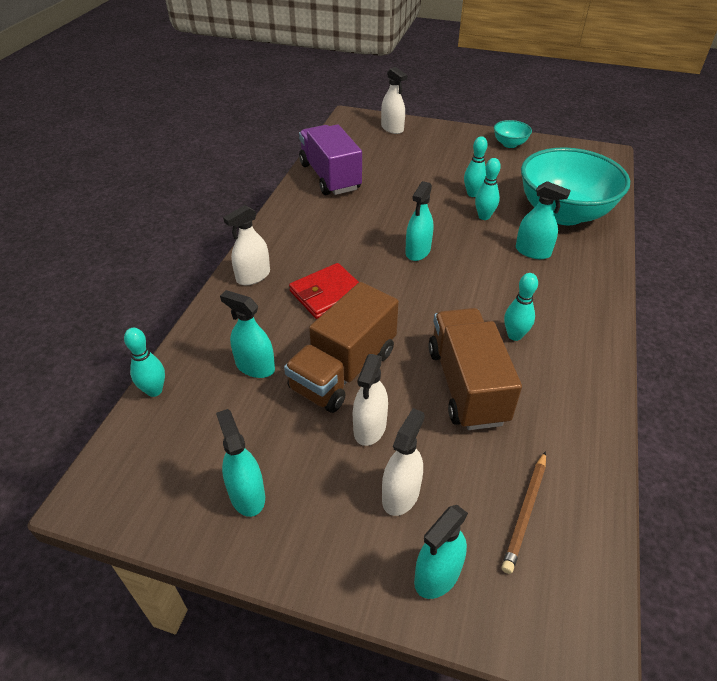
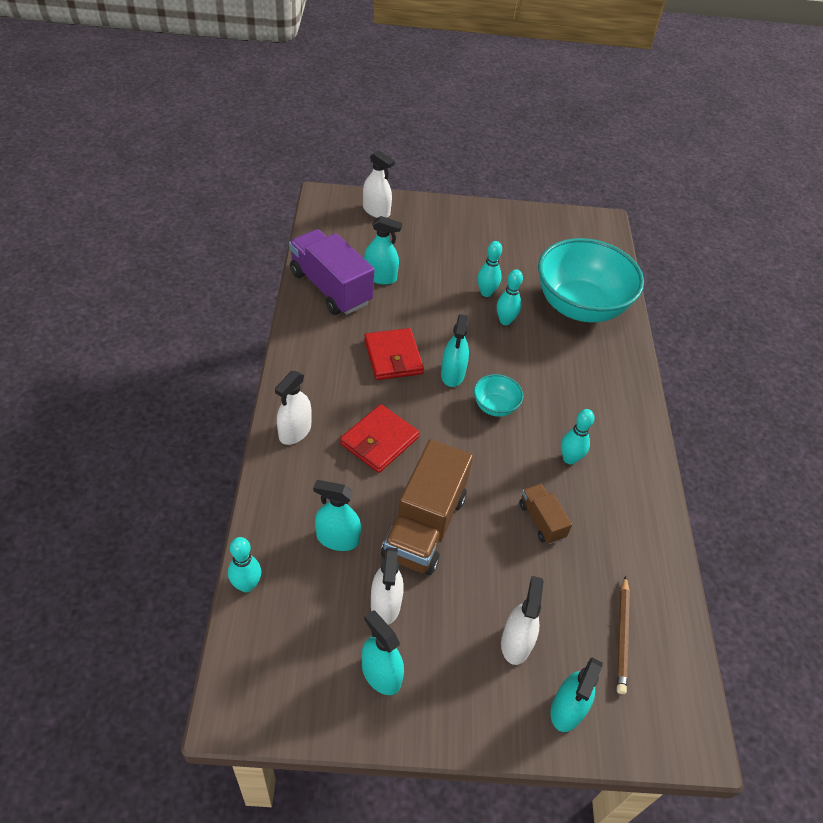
camera: 20 degrees left, 5 degrees up
white spray bottle [353,354,388,446] -> white spray bottle moved to [371,547,403,624]
brown truck [428,308,522,430] -> brown truck [519,484,572,544], size x0.50
turquoise bowl [494,120,532,148] -> turquoise bowl moved to [474,374,523,417]
turquoise spray bottle [516,181,571,259] -> turquoise spray bottle moved to [364,216,402,285]
none -> red wallet [364,328,424,380]

